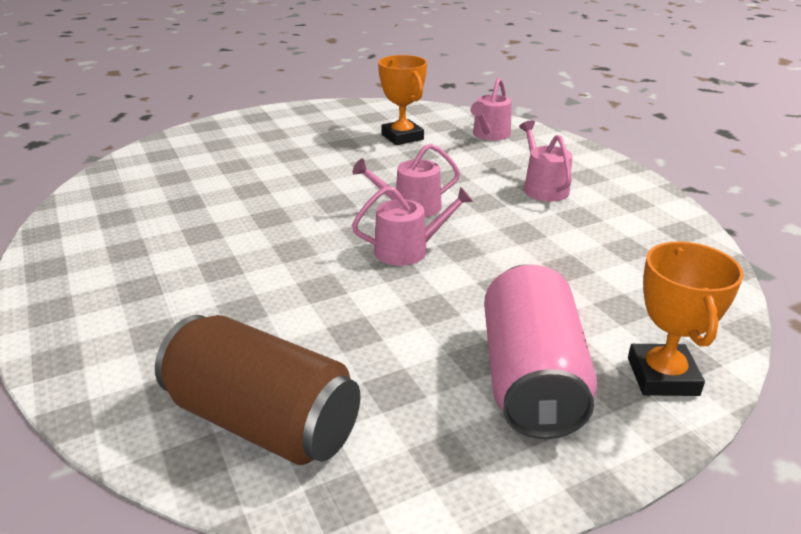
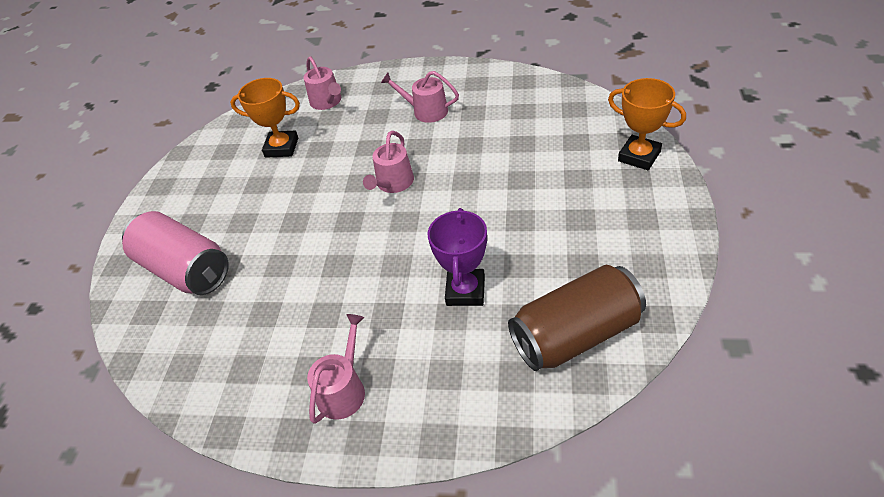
camera: 50 degrees left, 15 degrees up
pink watering can [352,186,473,266] -> pink watering can moved to [307,314,365,424]
pink can [484,264,597,439] -> pink can moved to [122,211,229,295]
none -> purple trophy [428,208,487,306]

